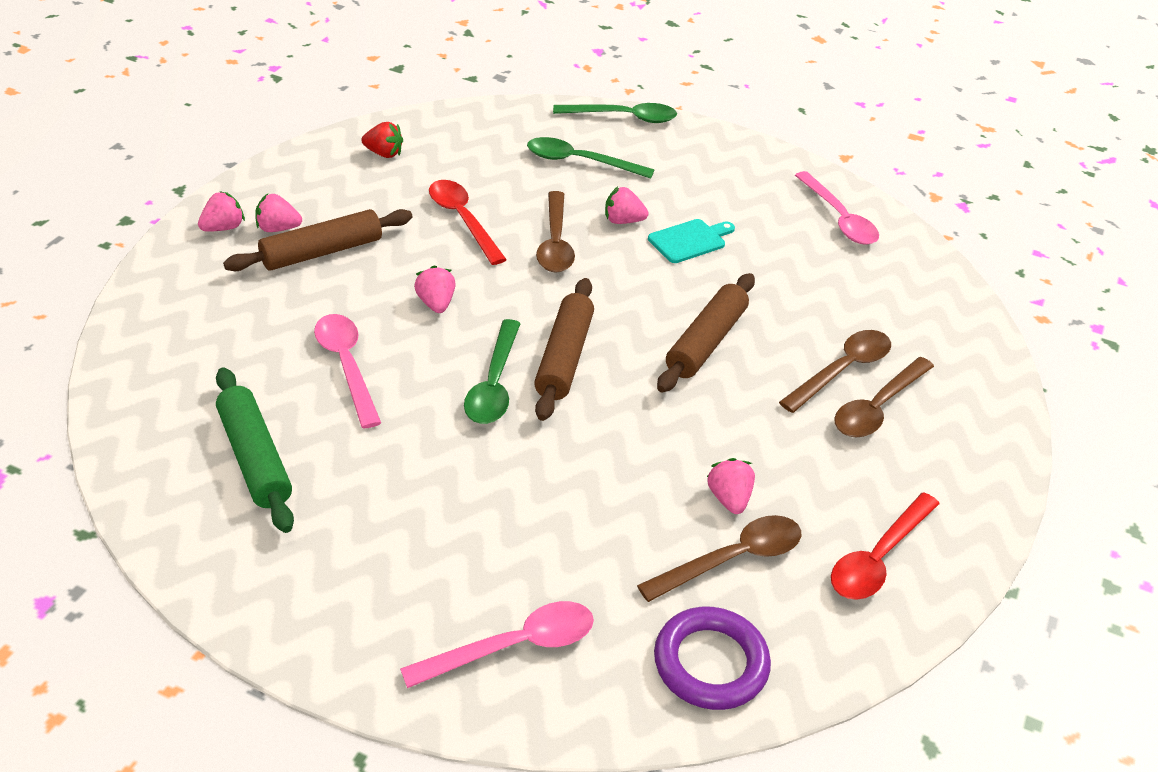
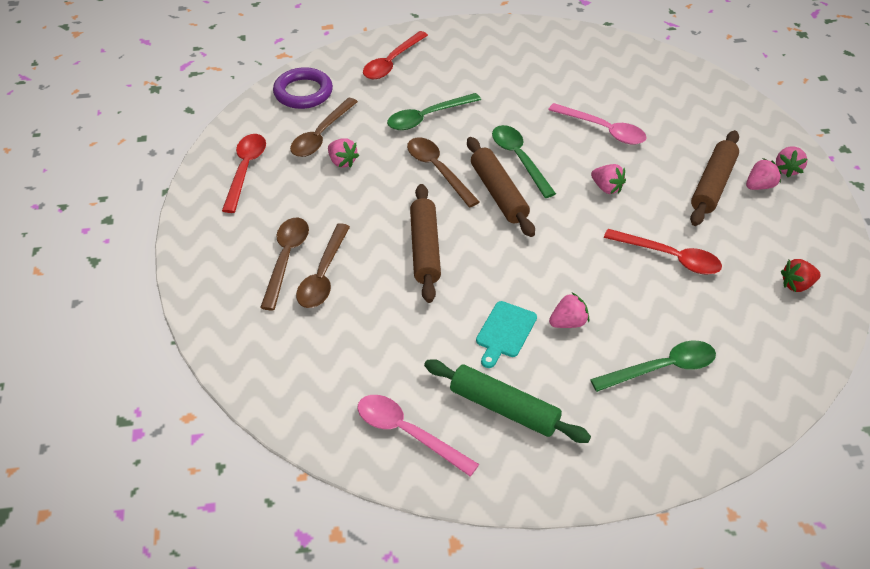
camera: 150 degrees right, 5 degrees up
green rolling pin [216,367,294,533] -> green rolling pin moved to [424,359,591,443]
pink spoon [400,601,594,688] -> red spoon [363,31,428,79]
brown spoon [536,191,575,273] -> brown spoon moved to [407,138,480,208]
green spoon [553,103,677,123] -> green spoon moved to [387,93,481,130]

